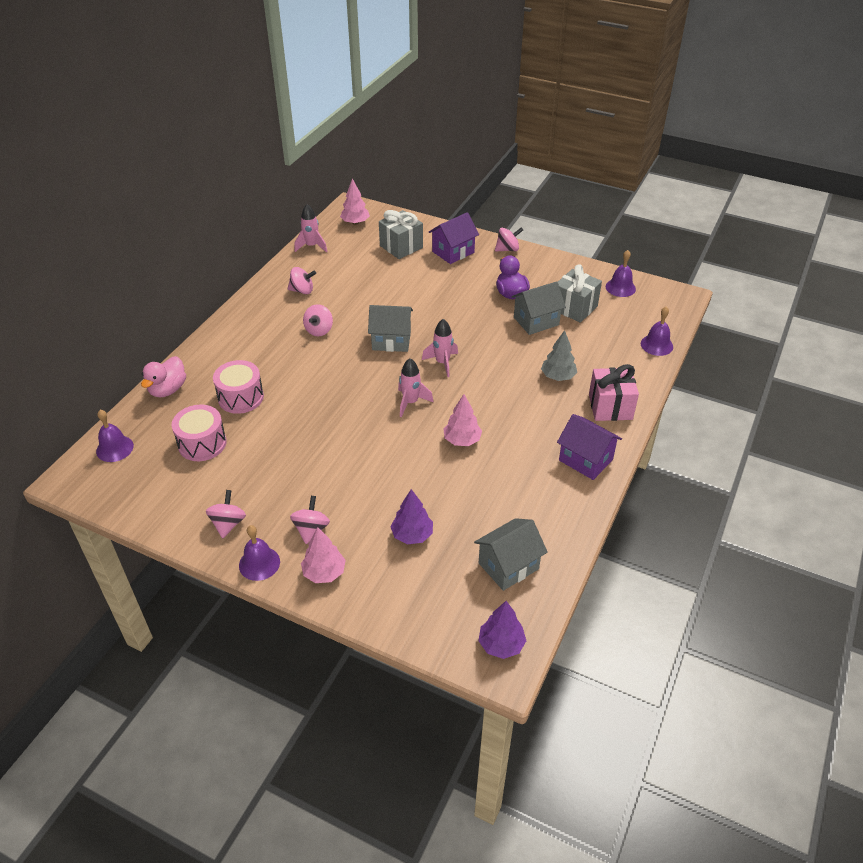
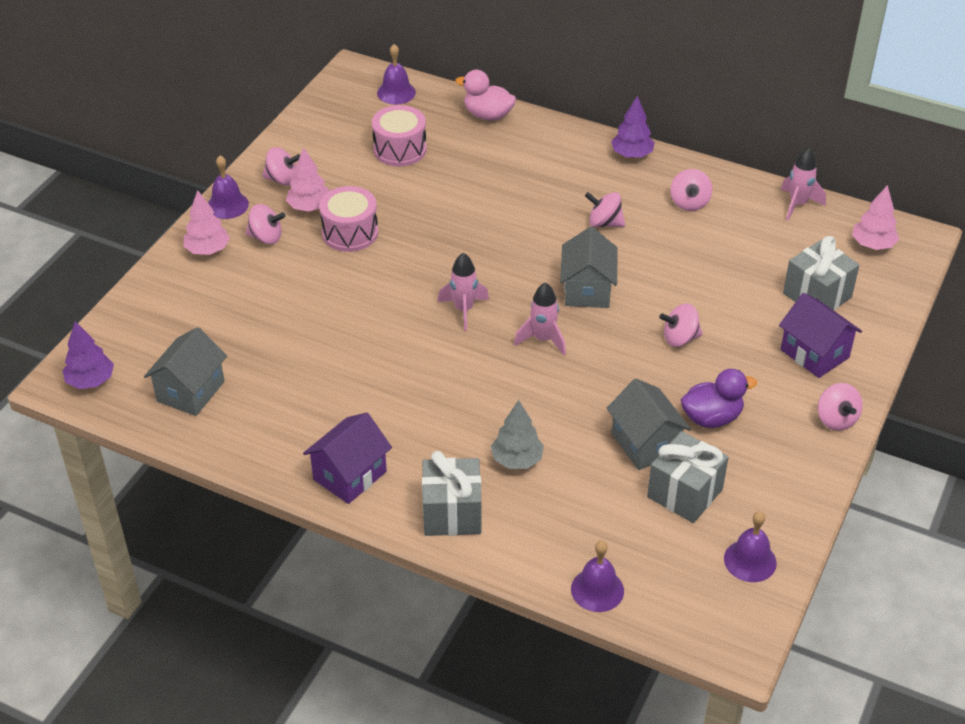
camera: 90 degrees right, 0 degrees up
pink drum [213,360,264,414] -> pink drum moved to [319,186,378,252]
purple tree [390,489,433,545] -> purple tree moved to [611,96,655,158]
pink tree [443,394,482,446] -> pink tree moved to [286,147,329,212]
grey house [474,518,548,591] -> grey house turned 60 degrees clockwise [144,327,227,416]
pink gift [589,364,639,421] -> grey gift [422,451,481,536]
none -> pink spinning top [659,304,702,347]

